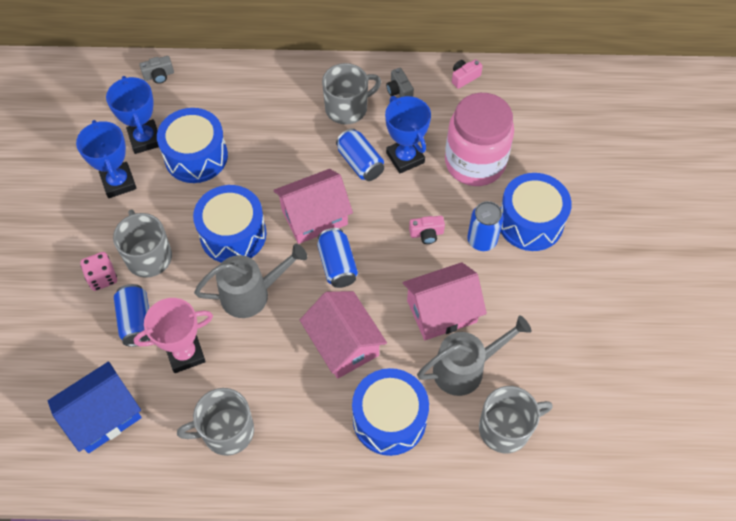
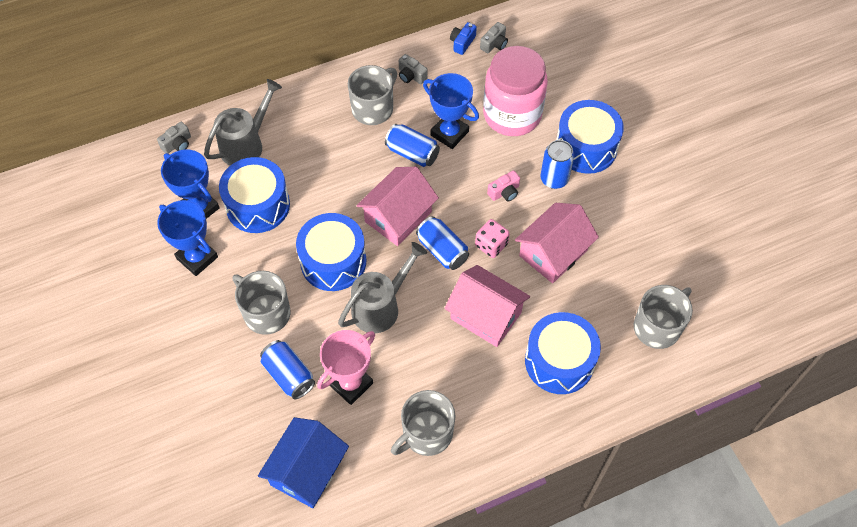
camera: 25 degrees left, 0 degrees up
pink dice [80,252,117,291] -> pink dice moved to [475,219,510,258]
grey watering can [417,316,531,396] -> grey watering can moved to [204,79,282,165]
pink camera [452,59,483,89] -> blue camera [450,22,477,55]
none -> grey camera [480,22,508,53]

